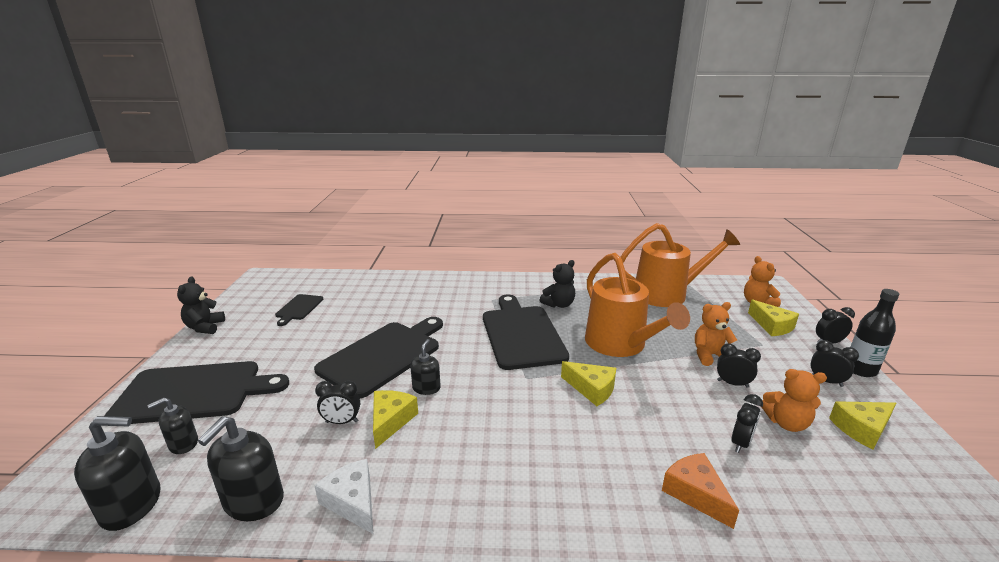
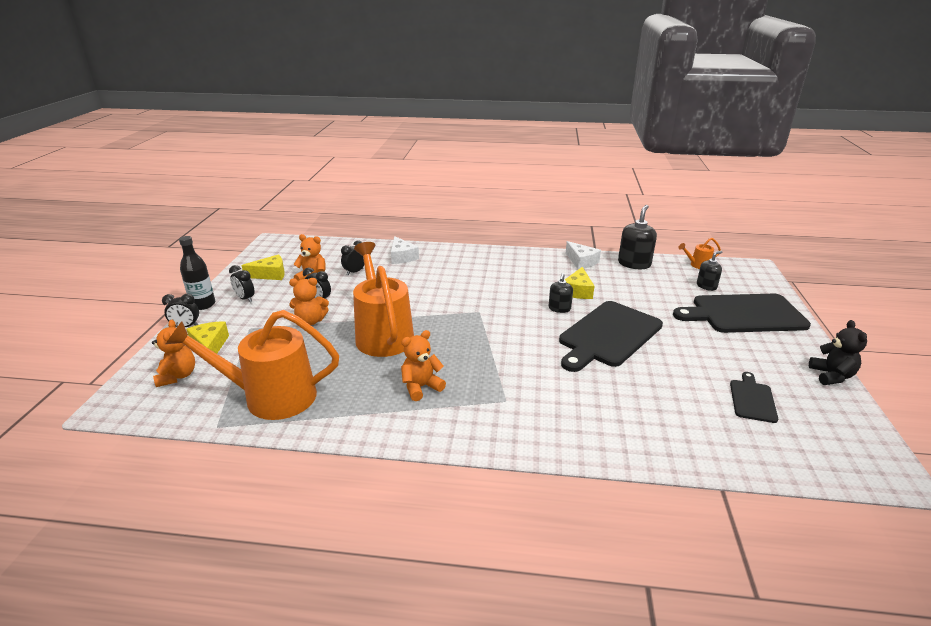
camera: 175 degrees left, 5 degrees up
black soap dispenser [74,416,161,531] -> orange watering can [678,238,721,269]
black clock [315,381,360,424] -> none
black cutting board [483,295,569,370] -> none
black teddy bear [540,260,575,308] -> orange teddy bear [401,330,446,401]
yellow cheese [561,361,616,406] -> none
orange cheese [662,453,739,529] -> white cheese [391,236,419,264]

